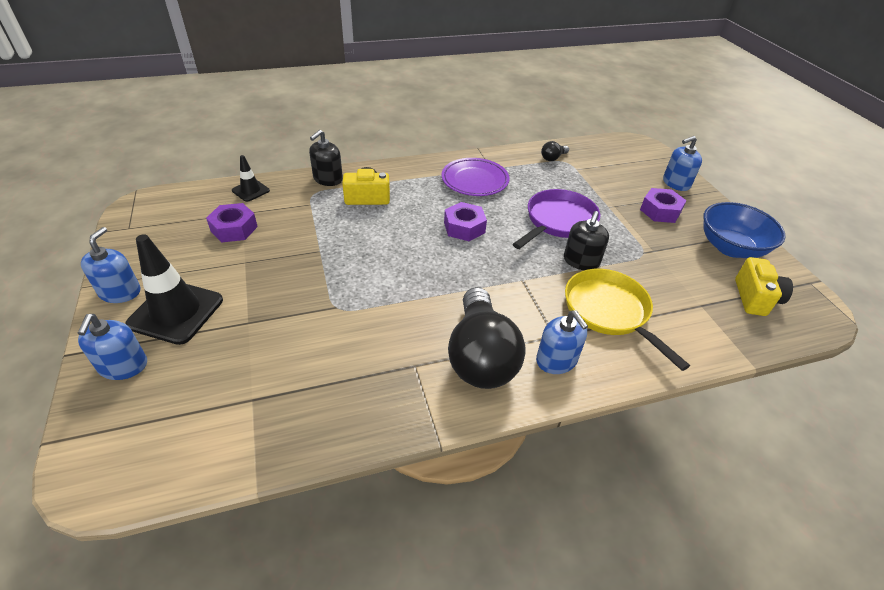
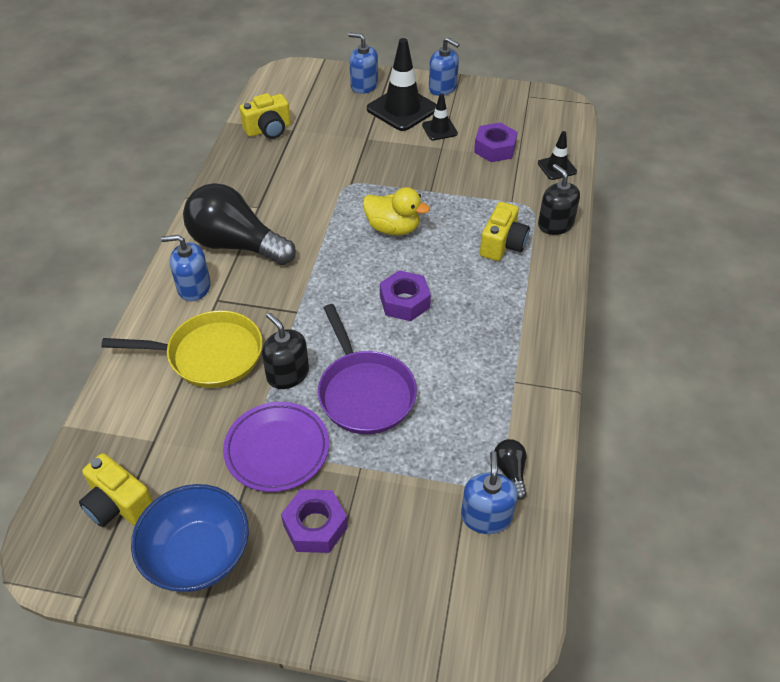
camera: 120 degrees right, 5 degrees up
purple plate [441,158,510,196] -> purple plate moved to [223,402,329,492]
blue soap dispenser [663,136,702,191] -> blue soap dispenser moved to [461,451,518,534]
none -> yellow camera [239,93,291,139]
none -> yellow duck [363,187,430,235]
none -> black traffic cone [422,93,458,140]

